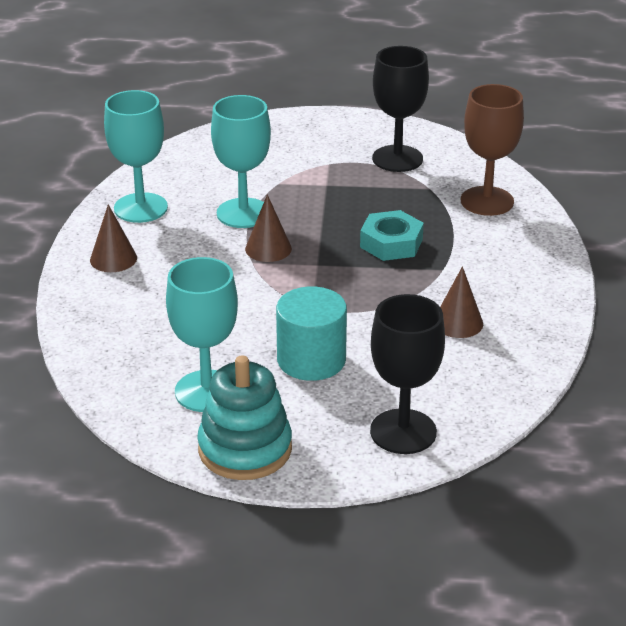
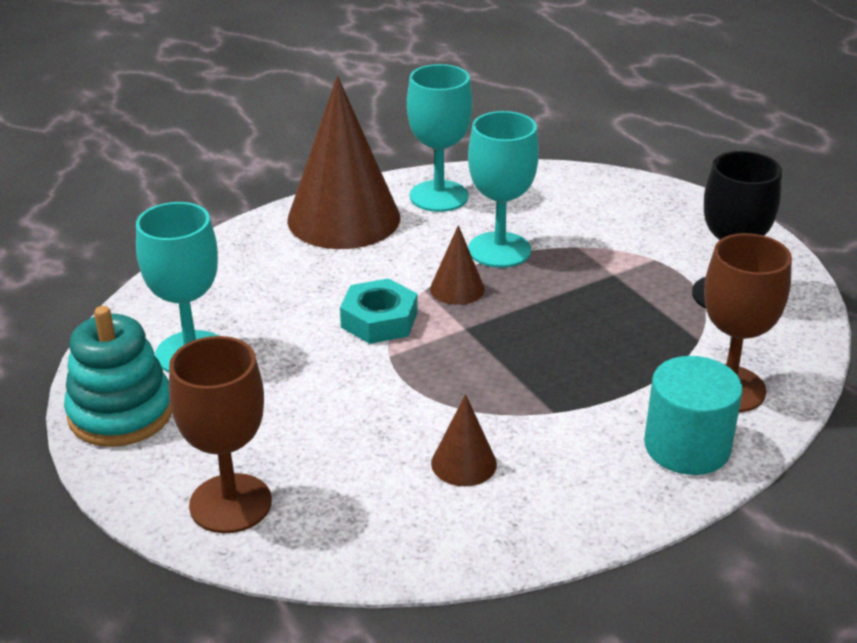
camera: 55 degrees right, 0 degrees up
brown cone [90,204,137,272] -> brown cone [287,76,400,249], size x2.24
turquoise cylinder [276,286,347,381] -> turquoise cylinder moved to [644,356,743,475]
turquoise nut [360,210,424,261] -> turquoise nut moved to [340,278,417,344]
black goblet [370,294,445,454] -> brown goblet [169,336,272,533]

